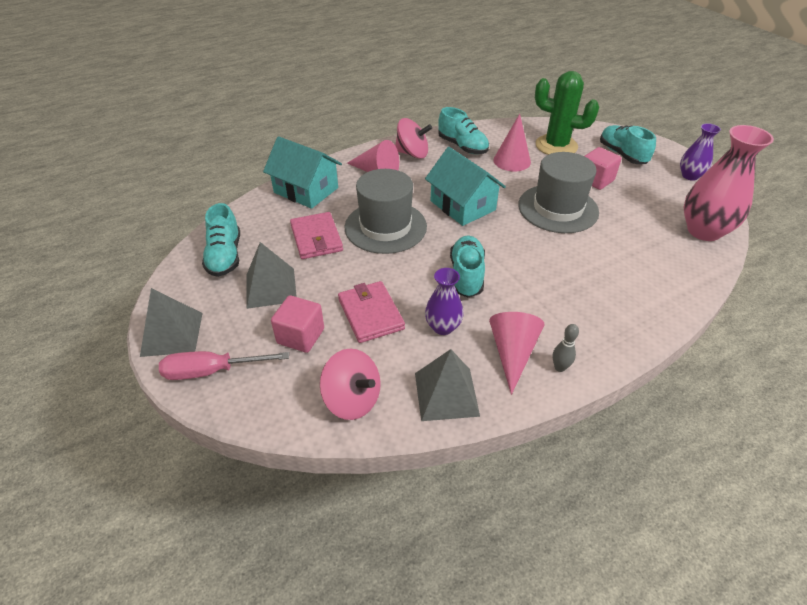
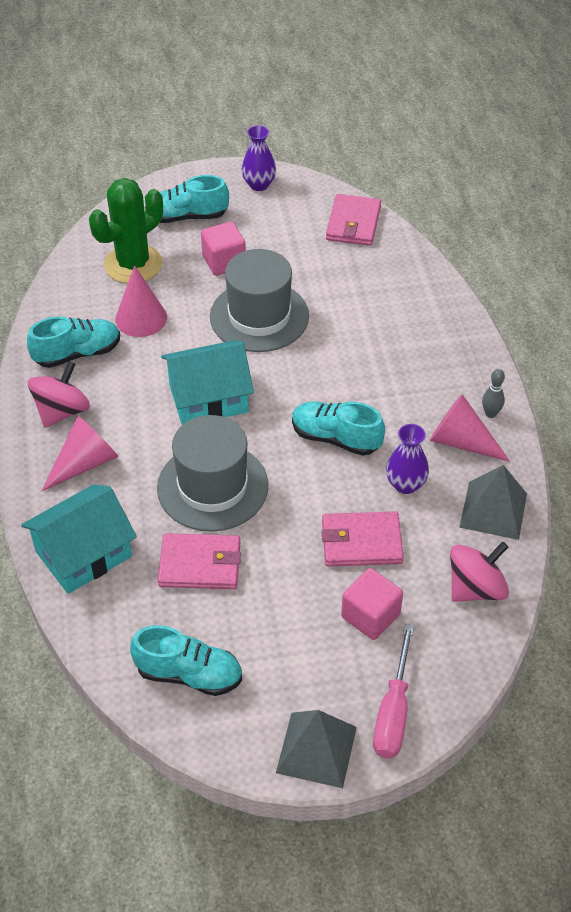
camera: 70 degrees left, 5 degrees up
grey pyramid [246,242,297,309] -> none
pink vase [684,125,774,241] -> pink wallet [326,194,381,246]

